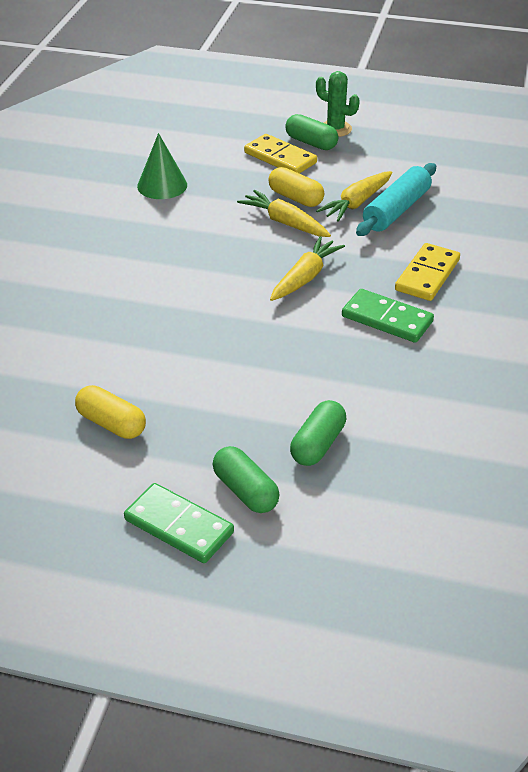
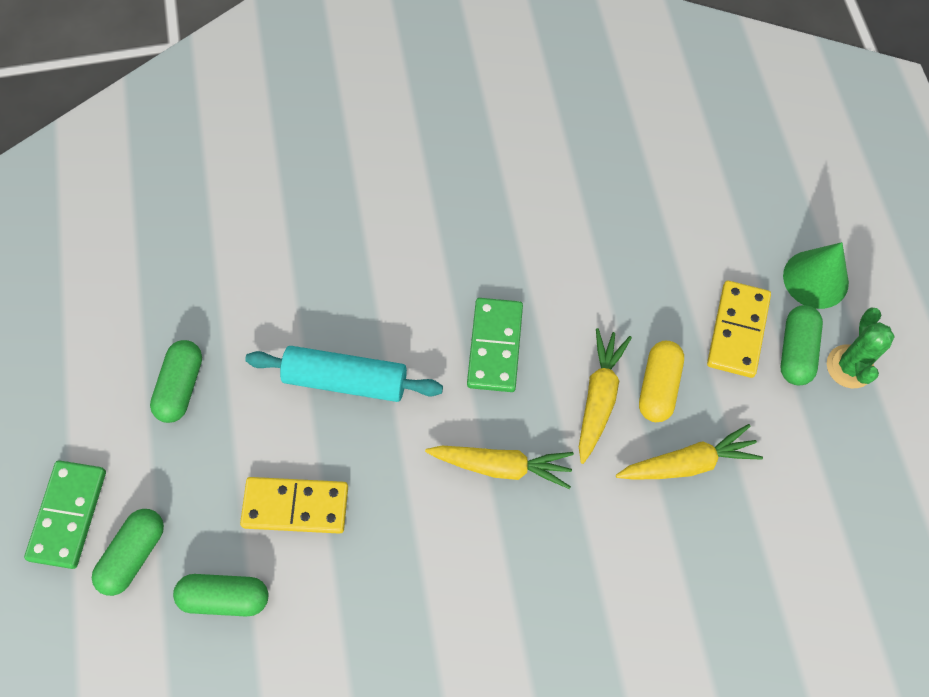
camera: 65 degrees right, 25 degrees up
yellow capsule [75,385,146,439] -> green capsule [150,340,202,423]
green cone [137,133,187,199] -> green cone moved to [783,242,849,309]
yellow carrot [316,171,393,222] -> yellow carrot turned 150 degrees clockwise [616,424,763,479]
green domino [342,289,434,343] -> green domino moved to [467,298,523,392]
turquoise rolling pin [356,163,436,236] -> turquoise rolling pin moved to [245,346,443,402]
yellow domino [395,243,460,301] -> yellow domino moved to [240,477,348,534]

